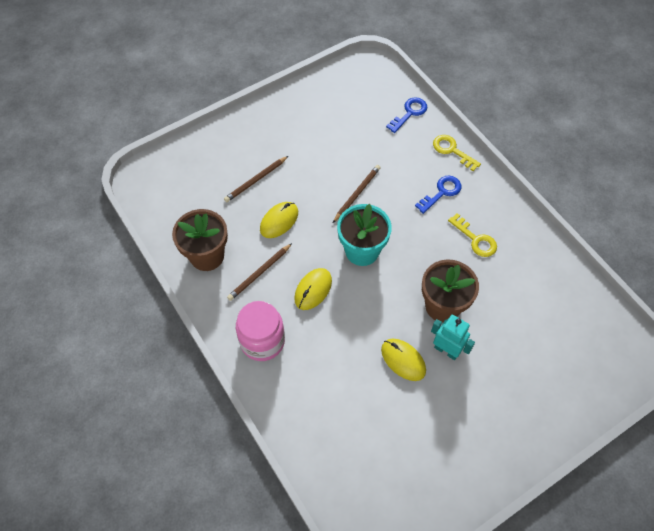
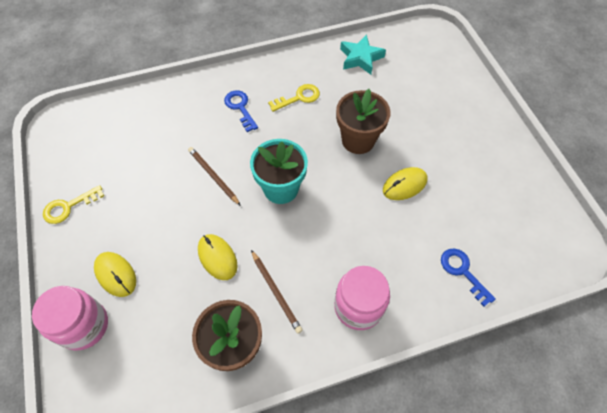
camera: 75 degrees left, 0 degrees up
brown pencil [224,156,288,202] -> none
yellow mouse [294,268,332,310] -> yellow mouse moved to [94,252,136,297]
blue key [386,97,427,133] -> blue key moved to [441,248,496,307]
turquoise robot [431,315,475,360] -> none
yellow key [433,135,481,171] -> yellow key moved to [43,185,104,224]
none -> pink jar [32,286,108,350]
none -> turquoise star [340,34,386,75]

